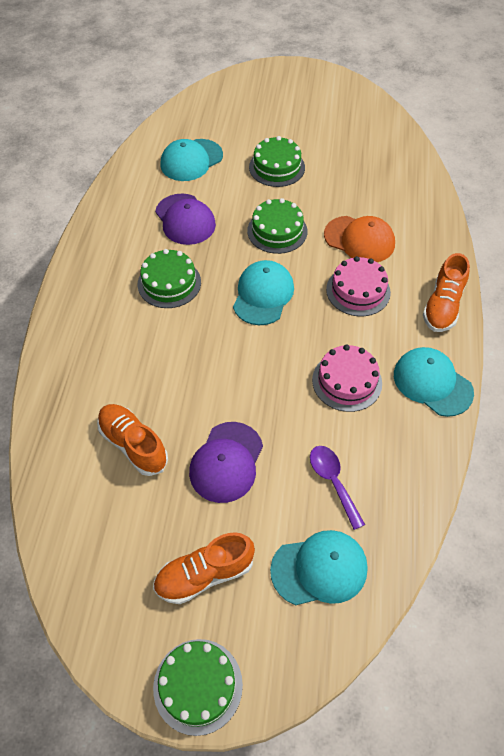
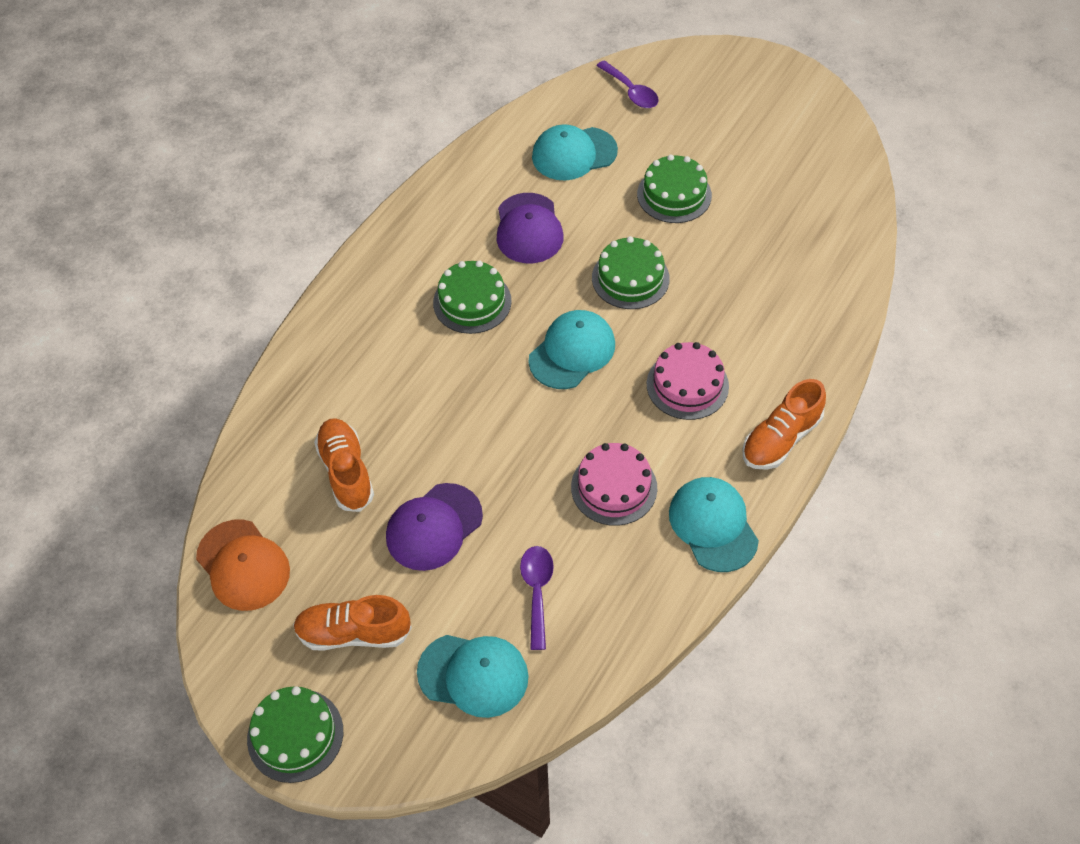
camera: 25 degrees right, 0 degrees up
orange cap [324,216,395,262] -> orange cap moved to [196,519,290,611]
none -> purple spoon [596,60,659,108]

